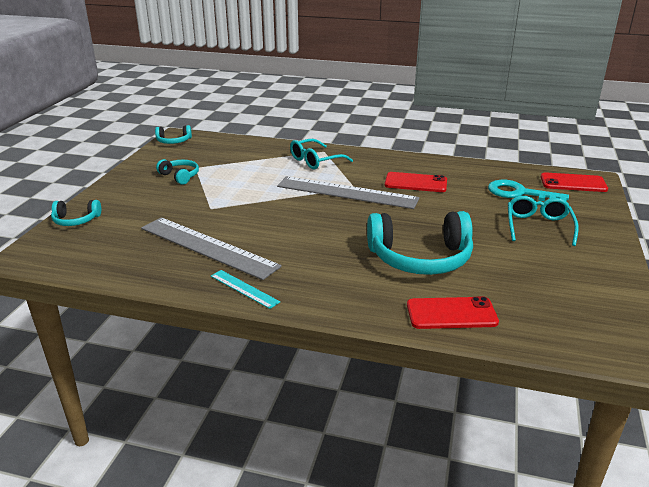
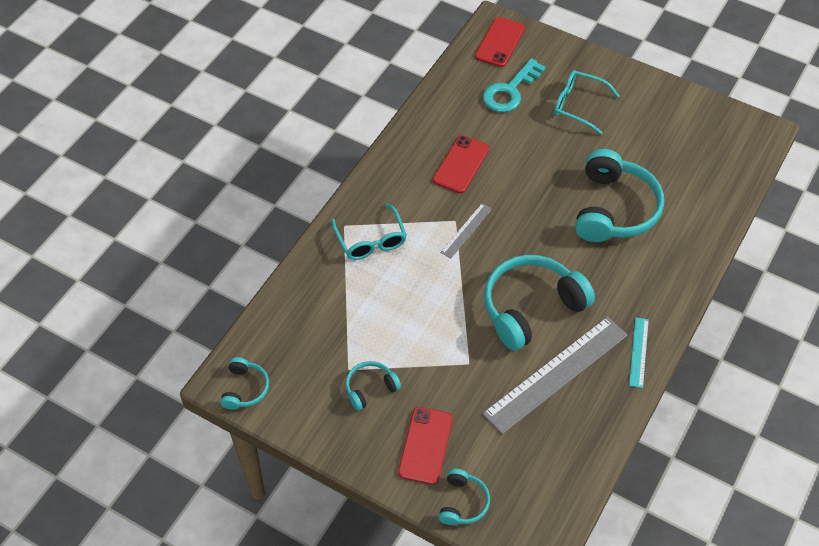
camera: 75 degrees left, 25 degrees up
turquoise ruler [211,270,280,309] -> turquoise ruler turned 45 degrees counterclockwise [629,318,649,388]
grey ruler [277,176,419,209] -> grey ruler [440,203,492,259], size x0.47
red phone [407,296,499,329] -> red phone moved to [398,407,453,485]
none -> turquoise headphones [484,255,595,351]

